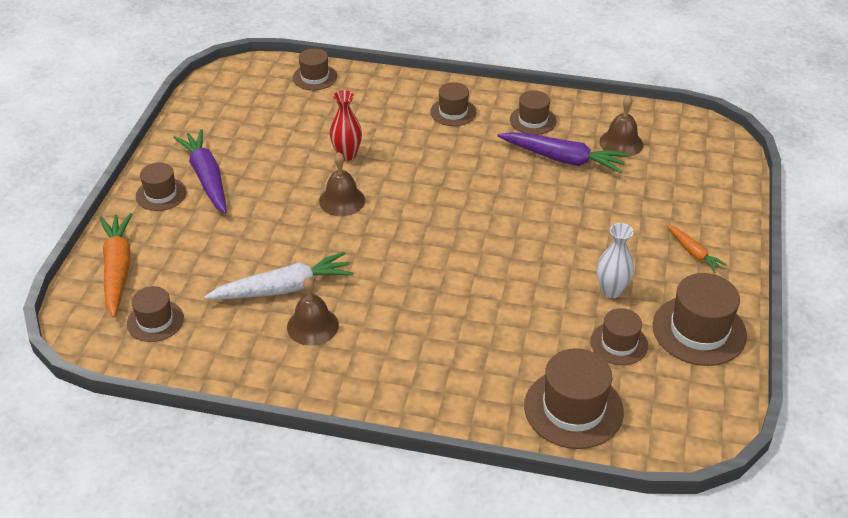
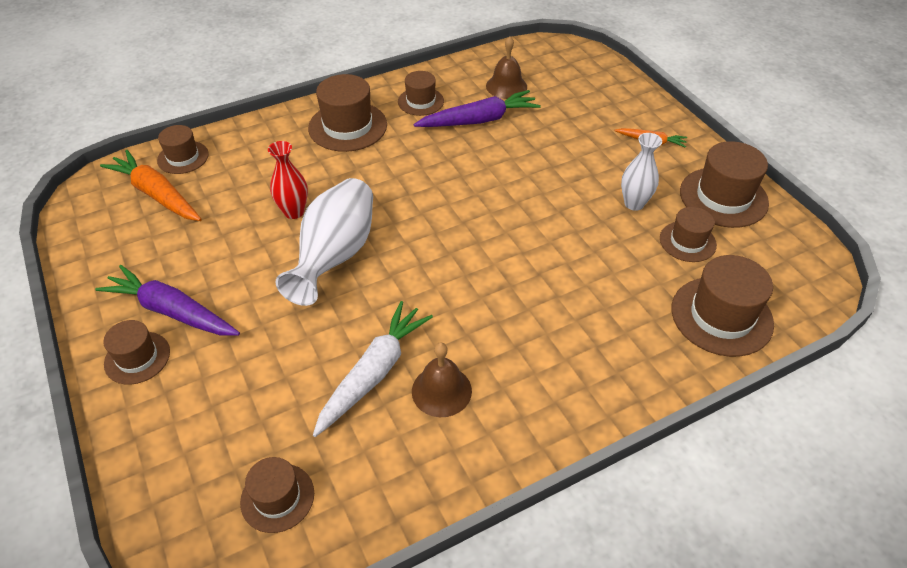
camera: 40 degrees left, 5 degrees up
orange carrot [100,213,132,318] -> orange carrot moved to [100,150,202,221]
brown bell [319,153,365,216] -> white vase [276,178,373,306]
brown hat [430,82,477,126] -> brown hat [308,74,387,152], size x1.64

